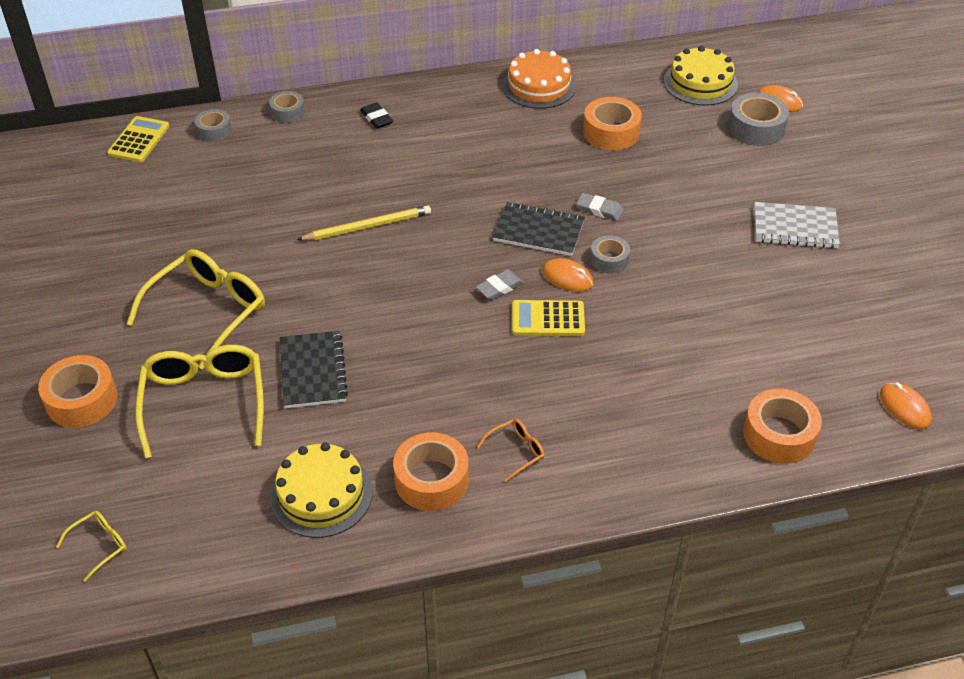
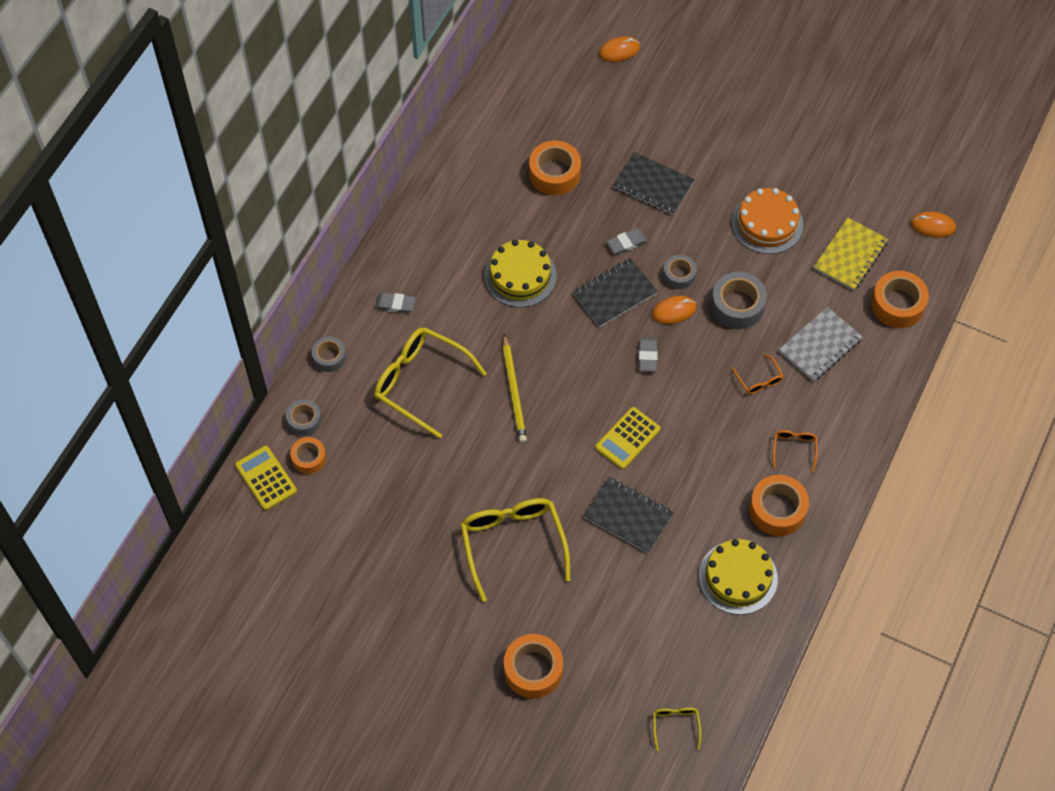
camera: 50 degrees left, 15 degrees up
yellow glasses [135,345,264,459] -> yellow glasses moved to [374,327,487,439]
yellow pencil [297,205,431,240] -> yellow pencil turned 150 degrees clockwise [503,334,527,443]
black eraser [360,102,393,129] -> grey eraser [375,292,416,313]
orange cake [502,49,576,109] -> orange cake moved to [732,188,803,254]
yellow calculator [512,300,585,336] -> yellow calculator moved to [595,407,660,469]
yellow cake [664,46,738,106] -> yellow cake moved to [484,240,557,307]
grey tape [728,93,789,146] -> grey tape moved to [711,272,767,329]
grey notebook [754,202,840,248] -> grey notebook moved to [779,307,863,382]
none -> orange tape [290,437,326,474]
none -> black notebook [613,152,695,215]
none -> orange glasses [731,354,784,394]
none -> yellow notebook [814,218,888,291]

